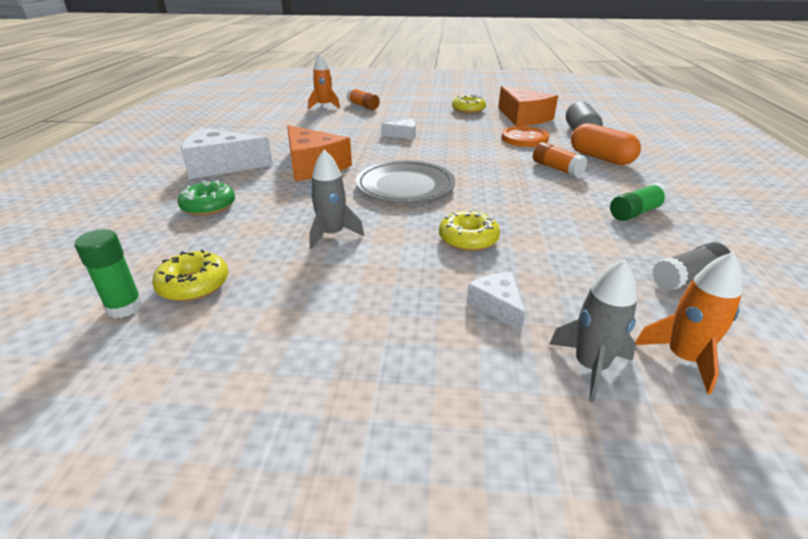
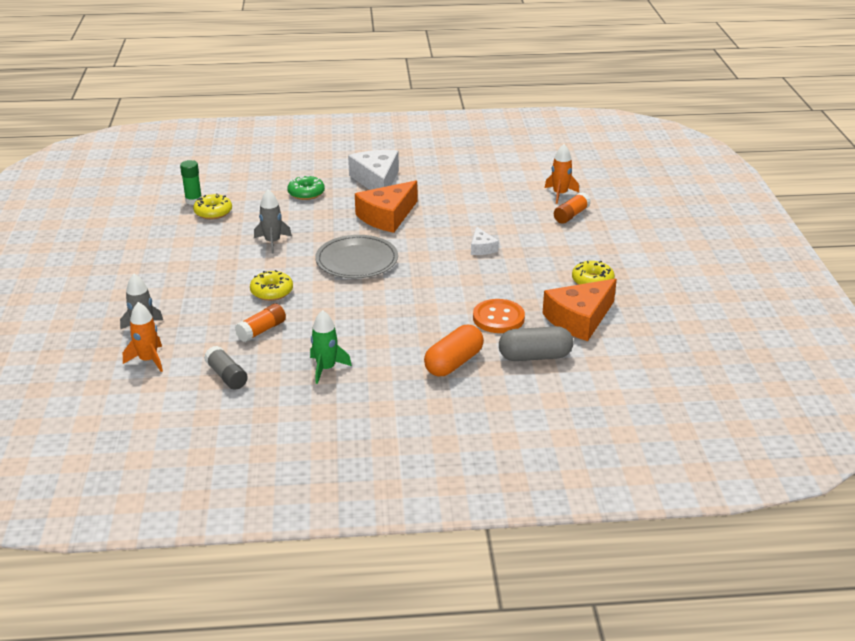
camera: 80 degrees right, 0 degrees up
white cheese [466,272,525,332] -> none
orange glue stick [533,142,587,177] -> orange glue stick moved to [235,304,286,342]
green glue stick [610,183,670,221] -> green rocket [310,310,352,384]

